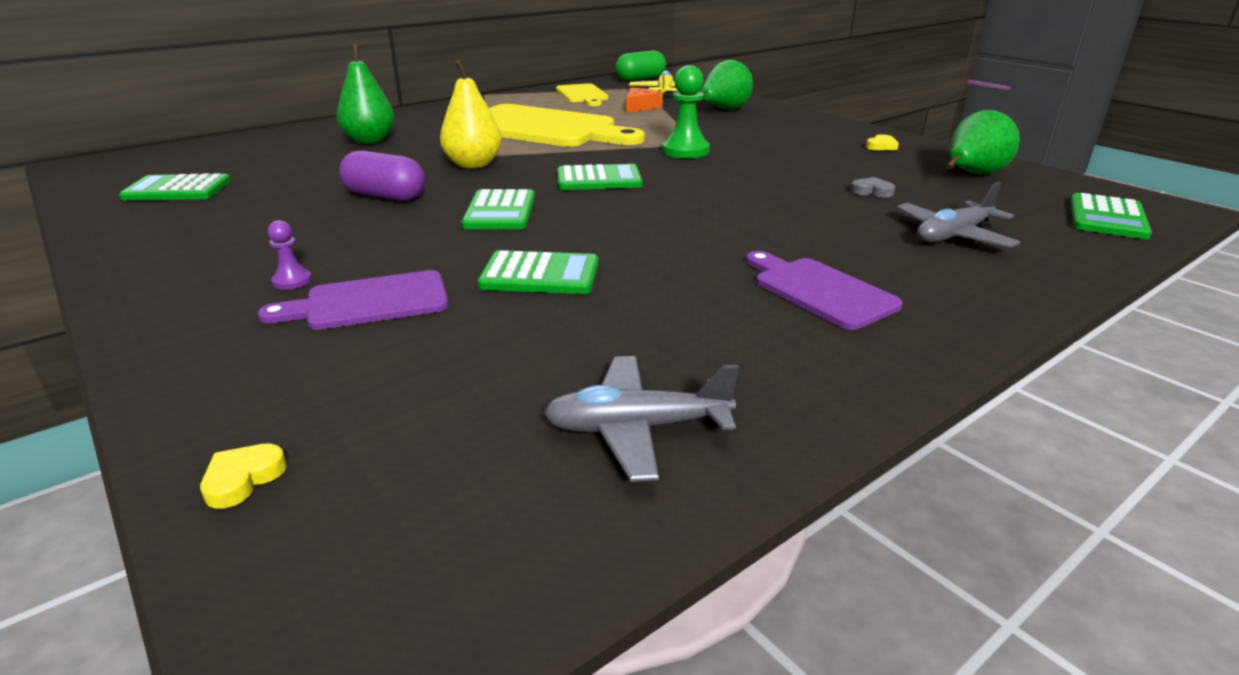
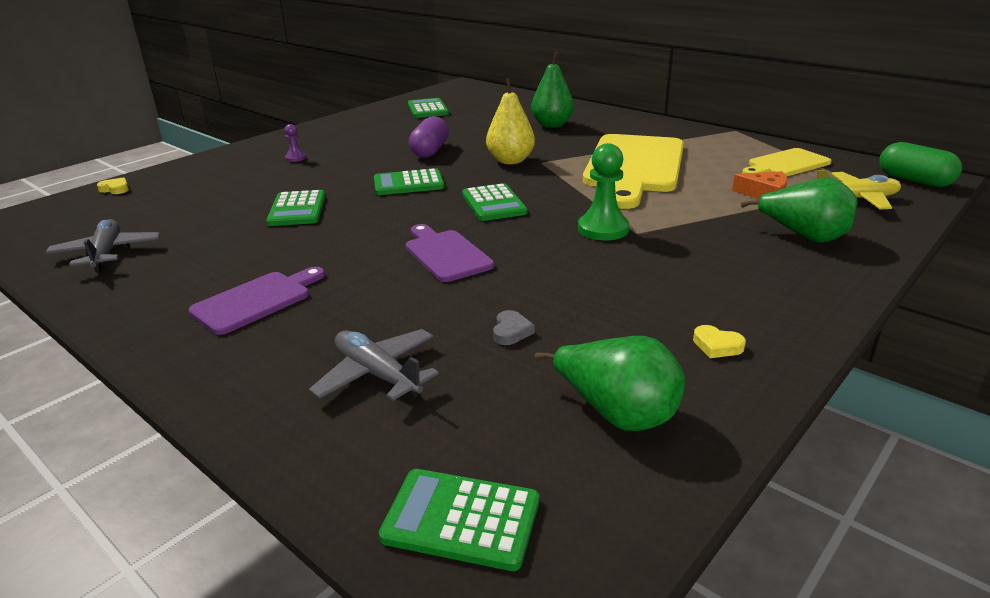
camera: 80 degrees right, 0 degrees up
purple cutting board [258,270,449,330] -> purple cutting board moved to [405,224,494,282]

